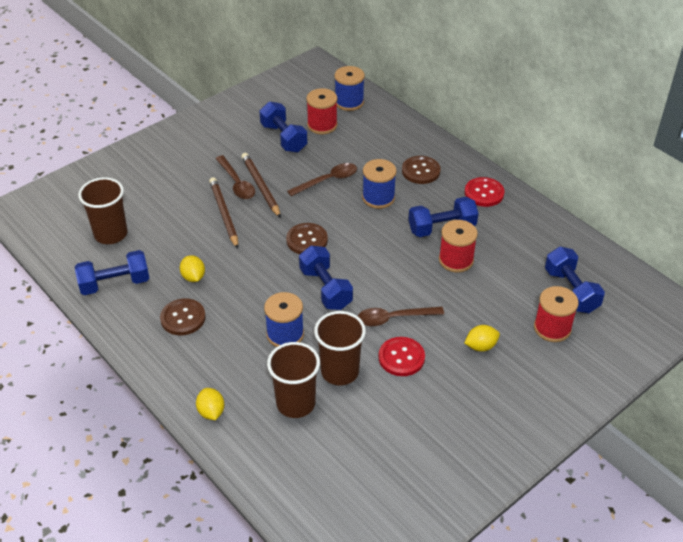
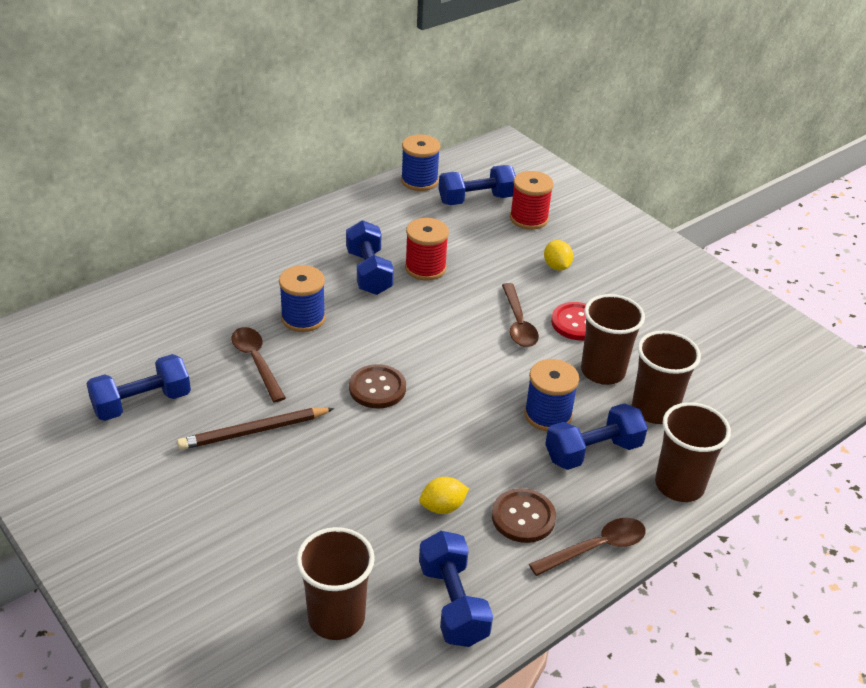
camera: 90 degrees left, 5 degrees down
yellow lemon [196,388,224,420] -> brown cup [655,402,731,502]
brown pencil [209,177,238,249] -> none
brown spoon [216,155,255,199] -> brown spoon moved to [529,518,646,576]
blue dumbbell [299,246,353,310] -> blue dumbbell moved to [545,403,648,470]
red spool [306,88,338,134] -> none
blue spool [334,66,365,111] -> blue spool moved to [401,134,440,191]
brown button [402,156,441,184] -> none
red button [465,177,505,207] -> none

